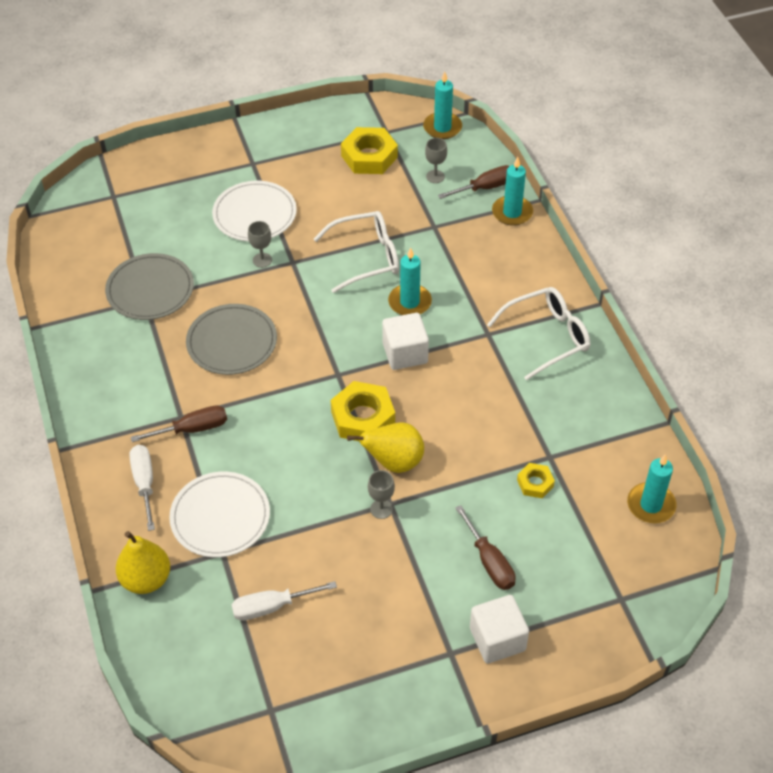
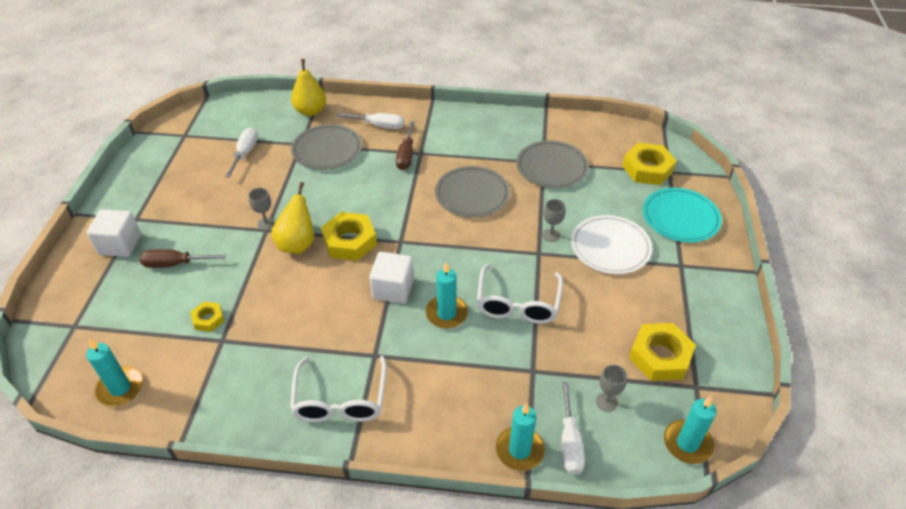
camera: 115 degrees right, 5 degrees down
white plate [169,471,270,558] -> grey plate [291,124,362,170]
brown screwdriver [438,165,509,199] -> white screwdriver [562,382,585,475]
none -> yellow nut [622,143,676,185]
none -> turquoise plate [643,188,722,243]

